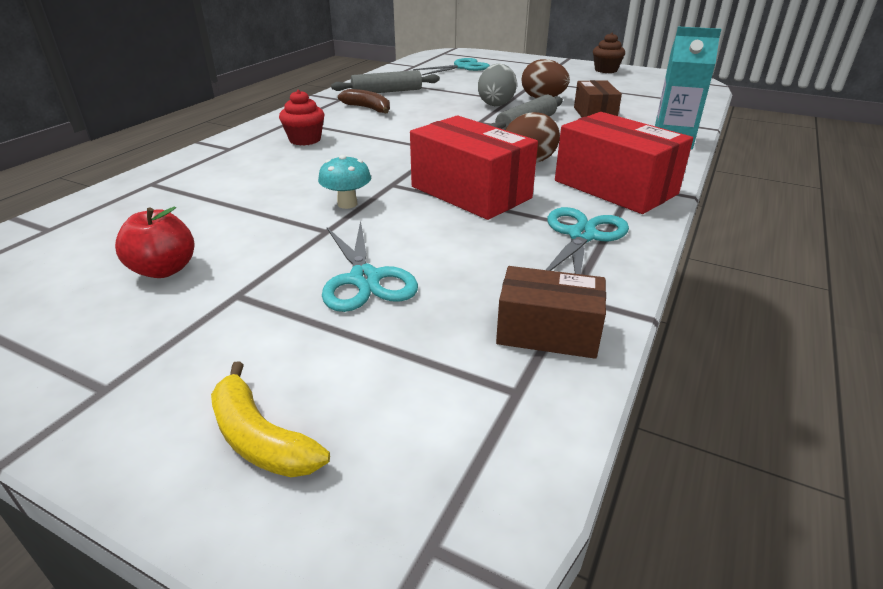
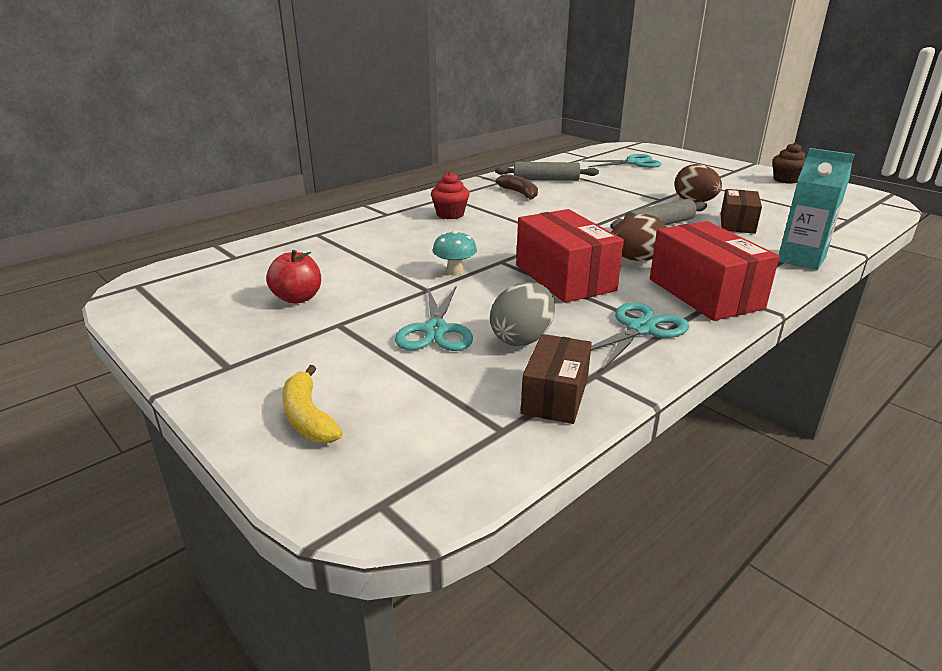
camera: 20 degrees right, 5 degrees down
grey egg [478,64,517,106] -> grey egg moved to [490,282,555,346]
brown box [496,266,606,359] -> brown box turned 75 degrees clockwise [521,334,592,424]

